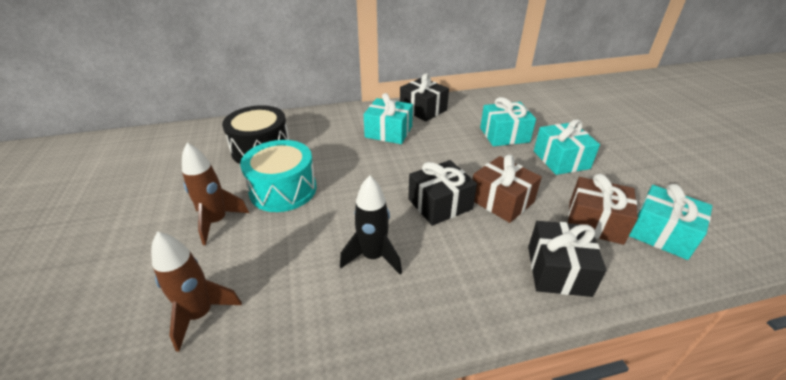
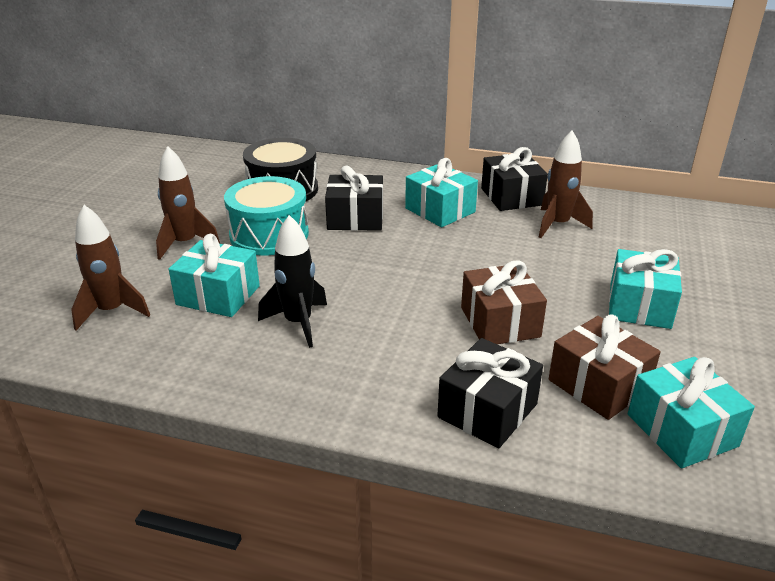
camera: 30 degrees right, 5 degrees down
black gift [408,160,477,226] -> black gift moved to [325,166,383,231]
turquoise gift [480,97,536,146] -> turquoise gift moved to [169,234,260,317]
none -> brown rocket [539,131,593,238]

